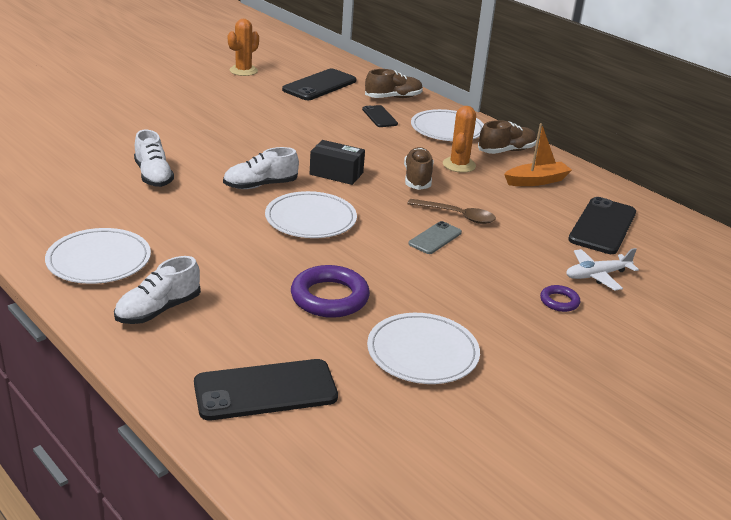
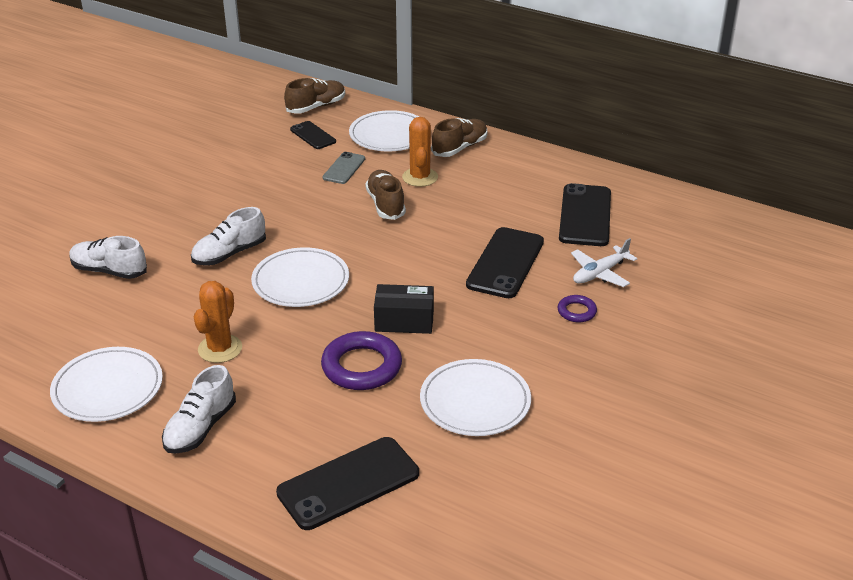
camera: 15 degrees left, 5 degrees up
white shoe [134,130,174,187] -> white shoe turned 150 degrees clockwise [69,236,147,279]
orange cactus [228,19,259,76] -> orange cactus moved to [194,281,242,363]
black phone [282,69,357,100] -> black phone moved to [466,227,544,298]
black box [310,140,365,185] -> black box moved to [374,284,434,334]
brown spoon [407,199,496,224] -> none
grey phone [408,221,462,254] -> grey phone moved to [323,152,365,184]
orange boat [504,123,572,186] -> none

